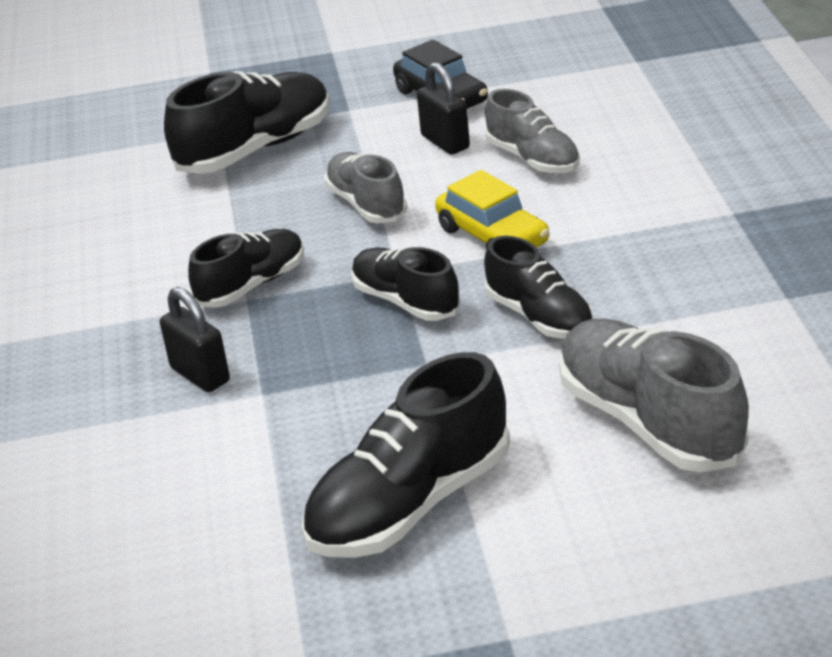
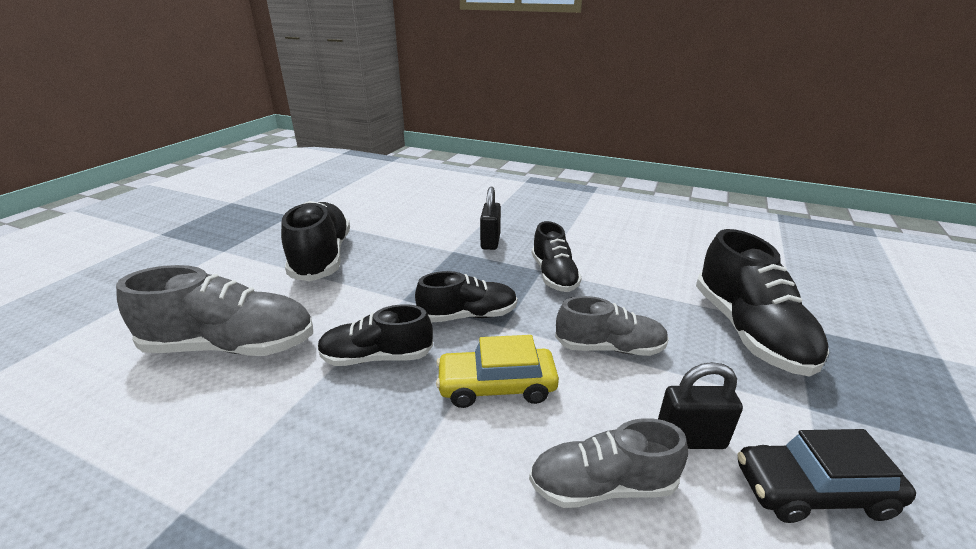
camera: 120 degrees right, 5 degrees down
black padlock [160,287,230,392] -> black padlock turned 75 degrees counterclockwise [480,187,501,250]

